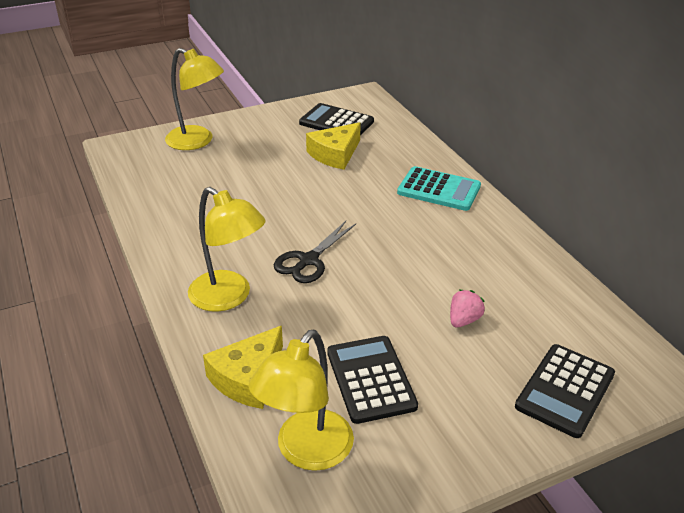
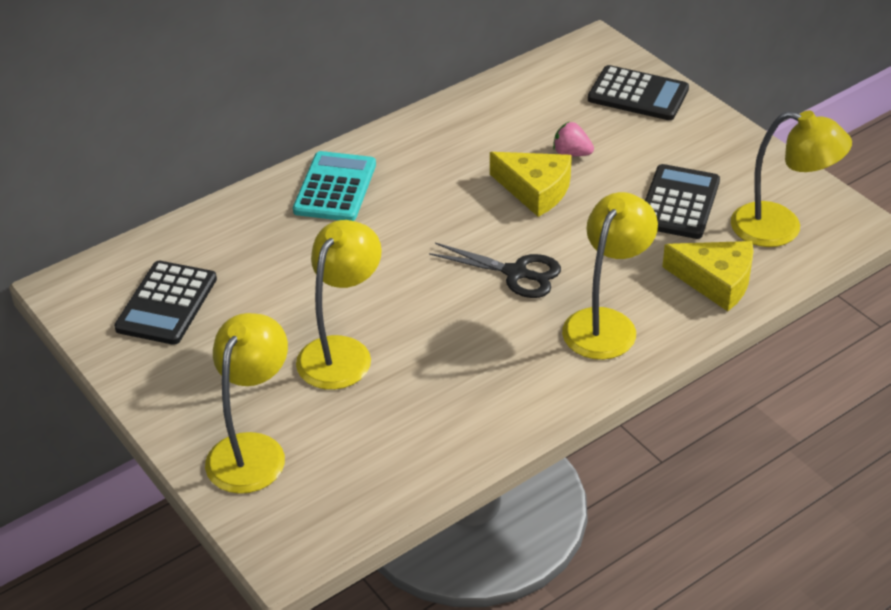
camera: 100 degrees left, 5 degrees up
yellow cheese [306,122,361,170] -> yellow cheese moved to [490,152,572,217]
black calculator [327,336,418,424] -> black calculator turned 135 degrees clockwise [645,164,720,239]
none -> yellow lamp [296,220,382,390]

